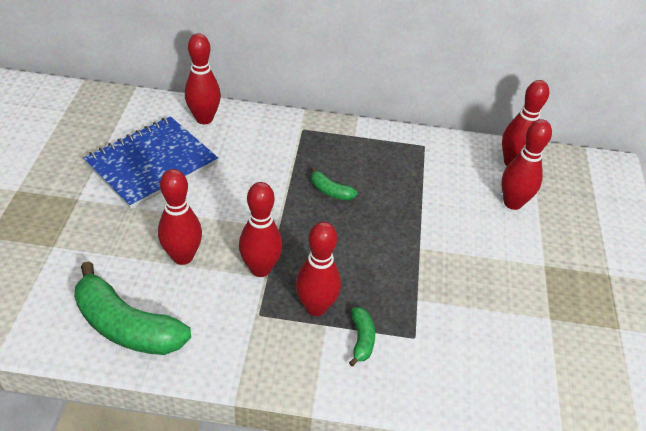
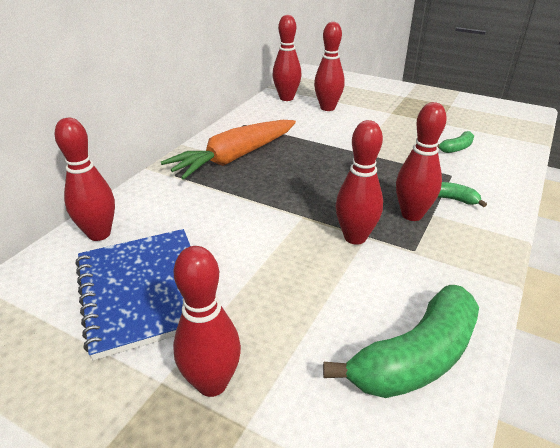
camera: 65 degrees left, 10 degrees down
red bowling pin [158,169,202,265] -> red bowling pin moved to [173,246,241,397]
green banana [311,167,358,200] -> green banana moved to [437,131,474,153]
none -> orange carrot [161,120,296,180]

